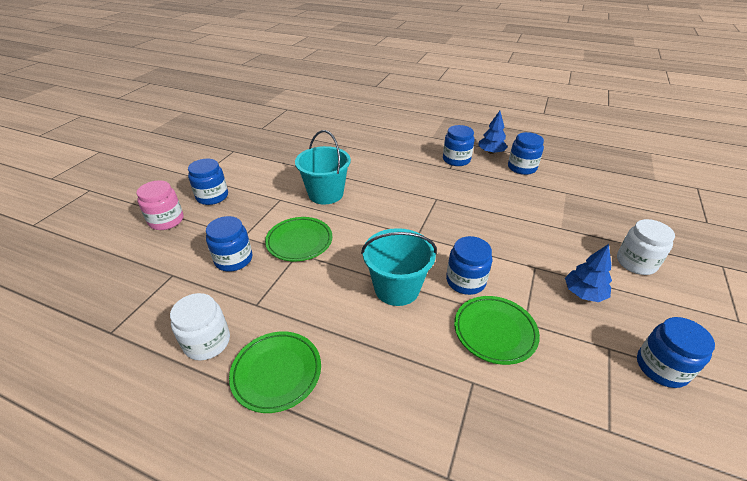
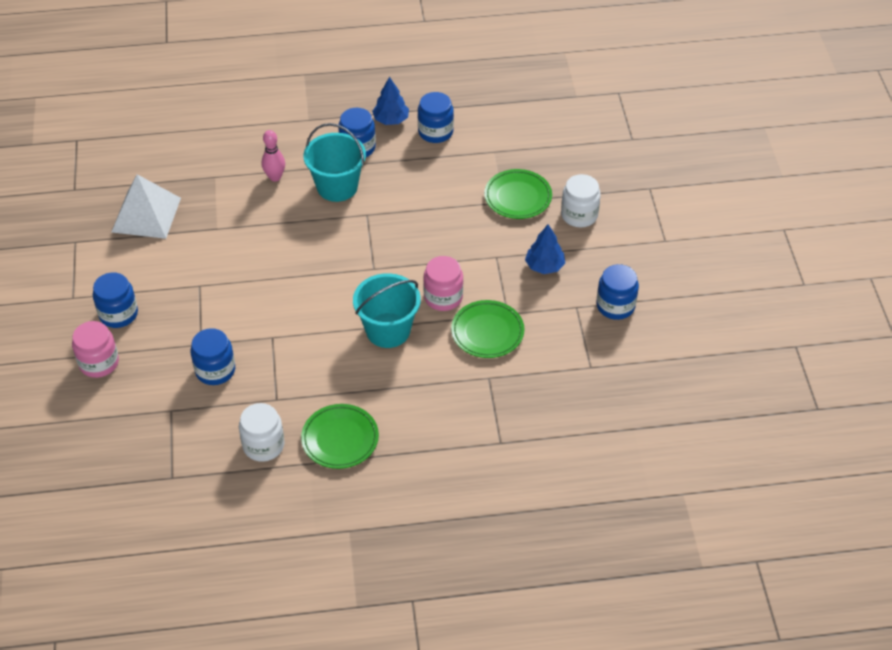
camera: 30 degrees left, 10 degrees up
green plate [265,217,332,261] -> green plate moved to [484,169,552,219]
turquoise bucket [295,130,351,204] -> turquoise bucket moved to [304,123,366,202]
blue jar [446,236,492,295] -> pink jar [423,256,463,311]
none -> white pyramid [112,174,181,239]
none -> pink bowling pin [262,130,285,182]

